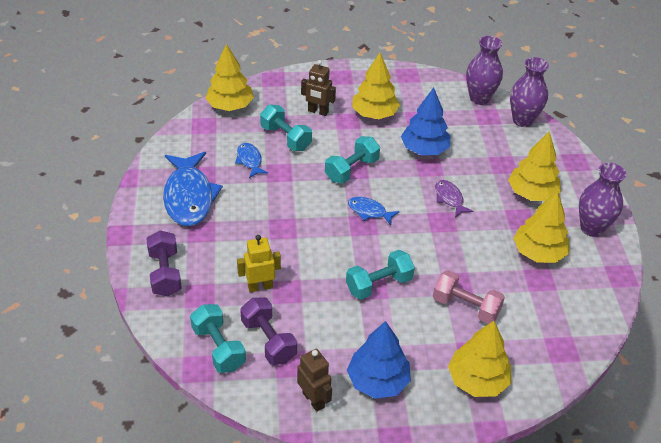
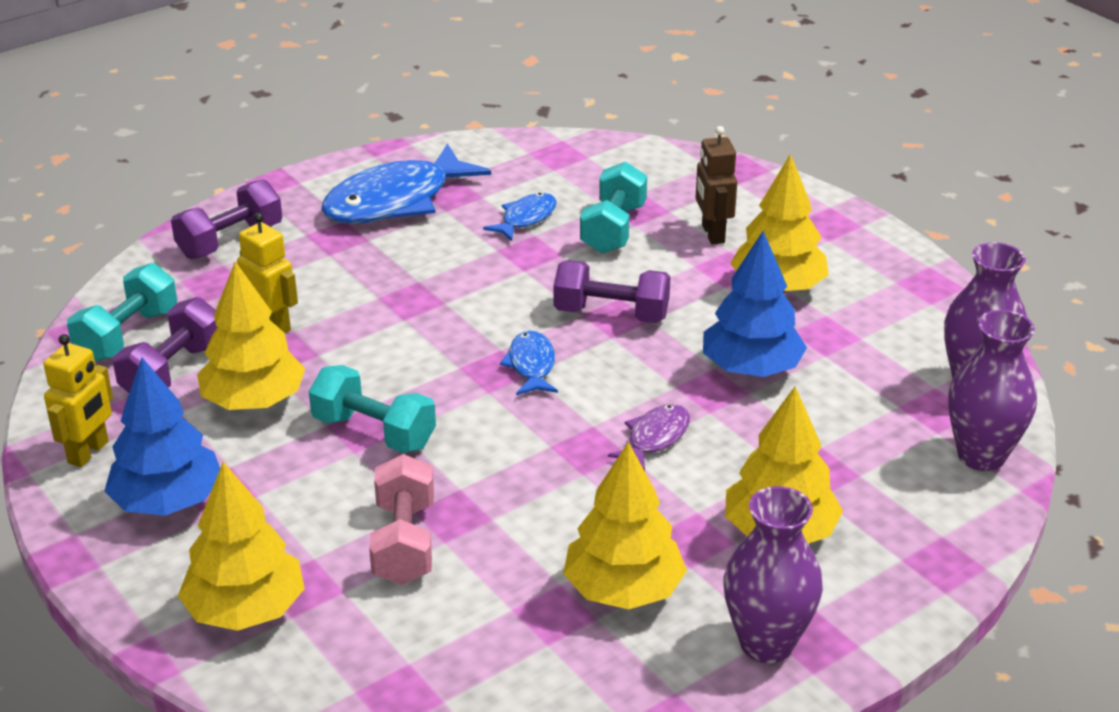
camera: 60 degrees right, 10 degrees down
yellow tree [205,44,254,111] -> yellow tree moved to [197,261,305,410]
brown robot [297,349,332,412] -> yellow robot [43,334,113,467]
turquoise dumbbell [325,136,380,183] -> purple dumbbell [554,260,670,323]

